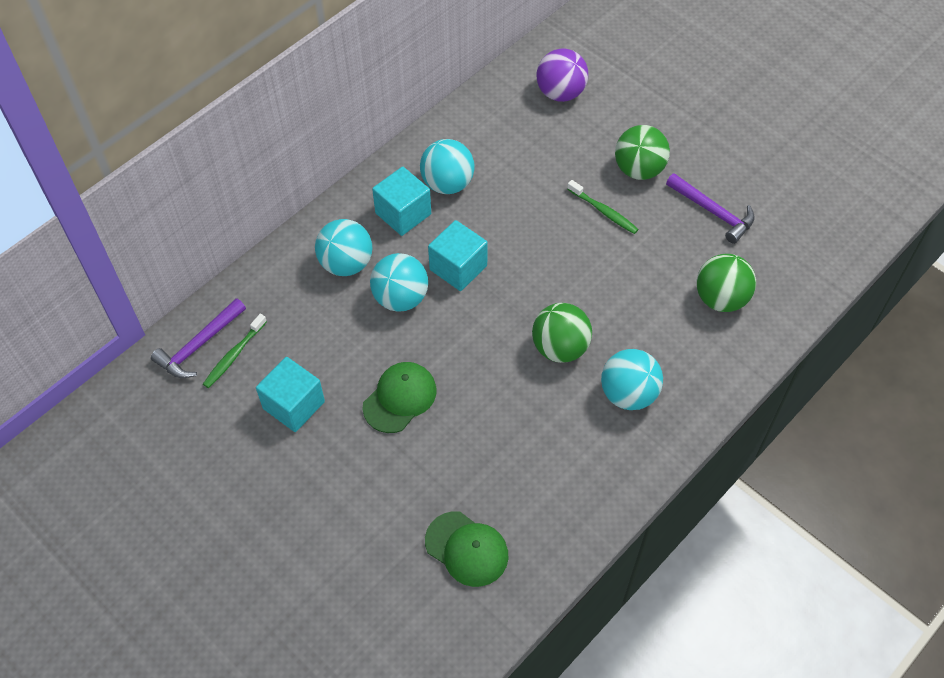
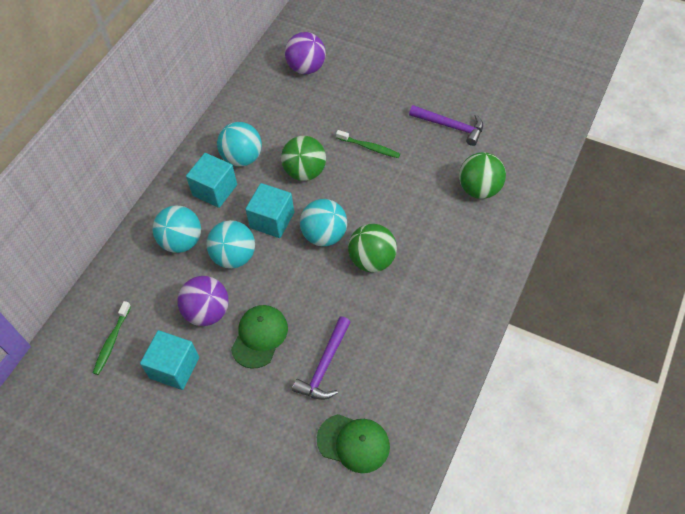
camera: 15 degrees left, 0 degrees up
purple hammer [151,298,246,378] -> purple hammer moved to [292,316,351,400]
turquoise ball [601,349,663,410] -> turquoise ball moved to [300,199,347,246]
green ball [615,125,670,180] -> green ball moved to [281,136,326,181]
none -> purple ball [178,276,229,326]

